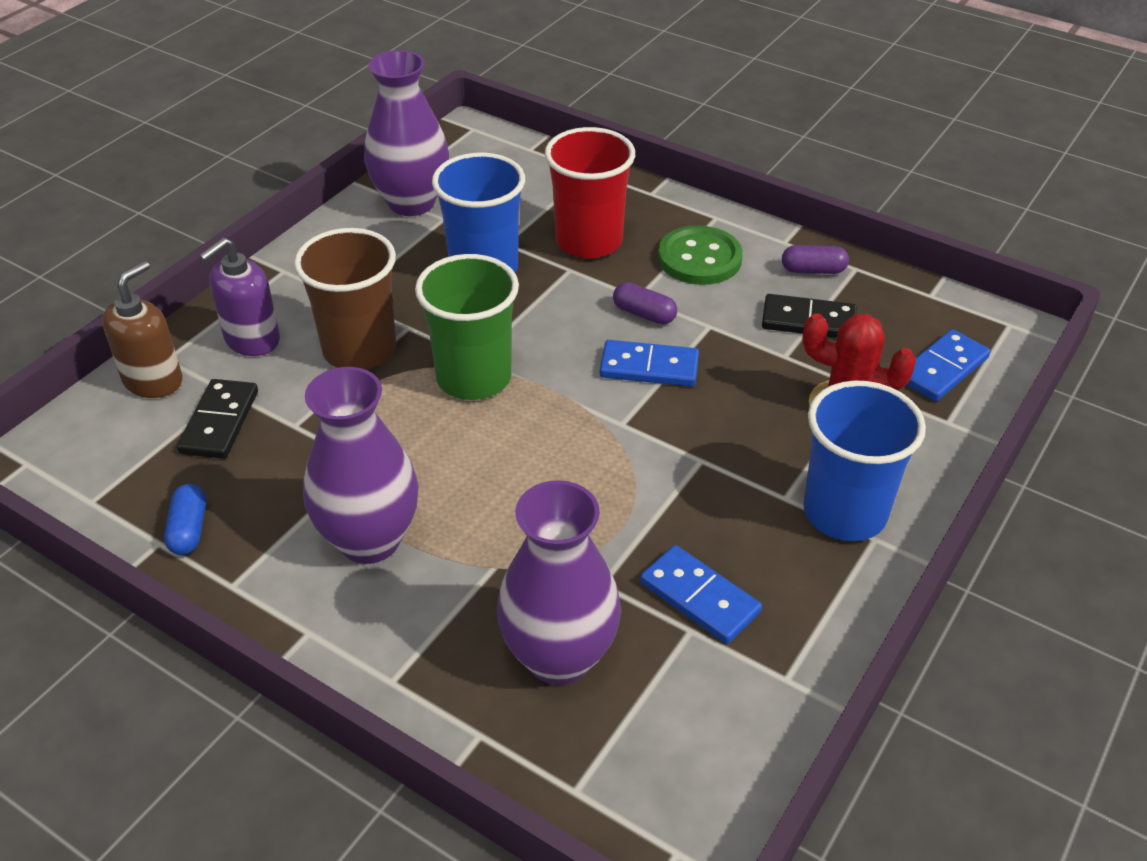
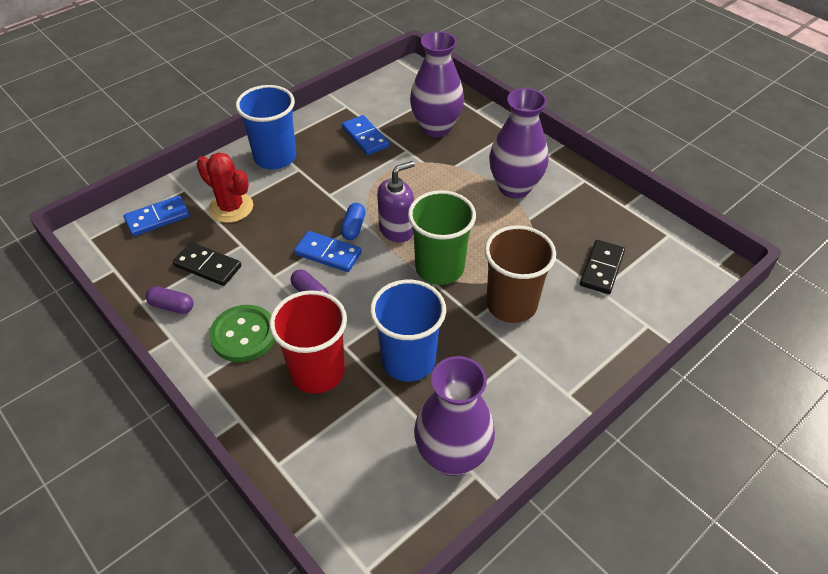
camera: 165 degrees left, 5 degrees up
brown soap dispenser [102,261,183,398] -> none
blue capsule [164,484,206,555] -> blue capsule moved to [341,203,366,240]
purple soap dispenser [199,237,280,356] -> purple soap dispenser moved to [377,161,415,242]

